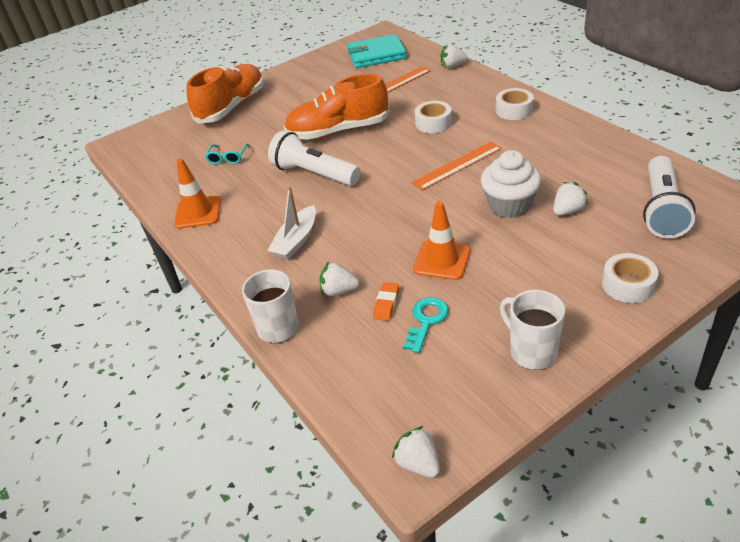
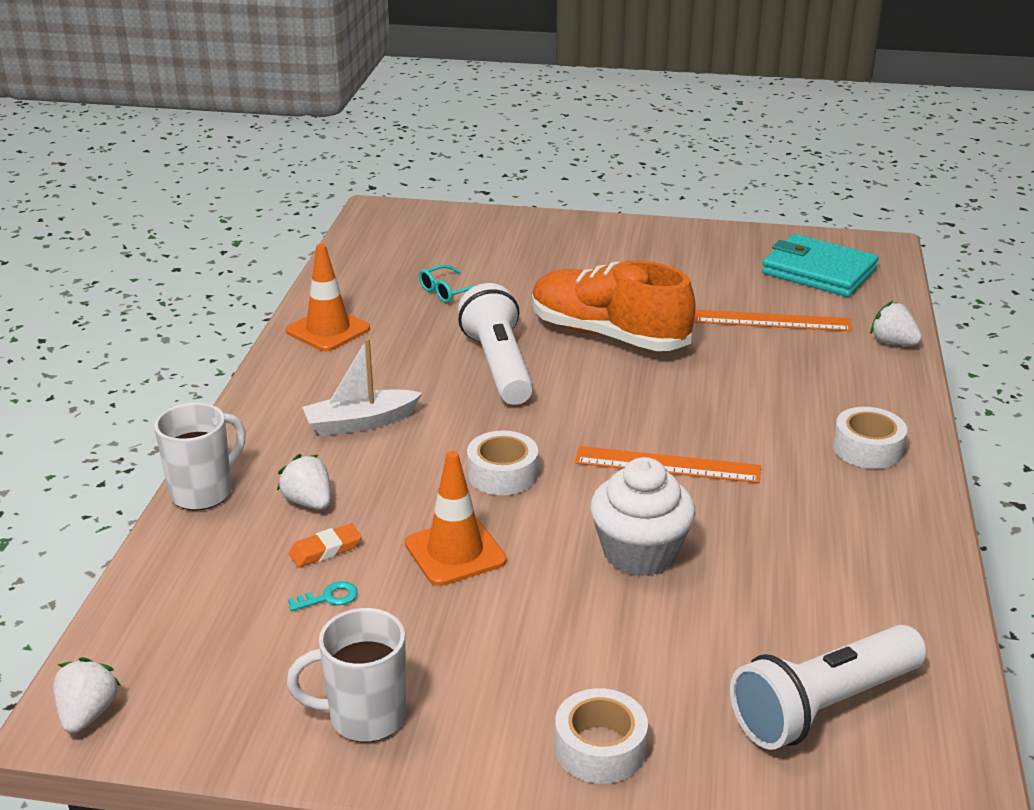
camera: 40 degrees right, 10 degrees down
orange shoe [186,64,264,123] -> none
turquoise key [403,297,449,353] -> turquoise key [288,581,358,611], size x0.60
white tape [415,101,452,133] -> white tape moved to [467,430,538,495]
white mug [500,290,565,370] -> white mug turned 105 degrees counterclockwise [287,608,406,743]
white strawberry [553,182,588,216] -> none

